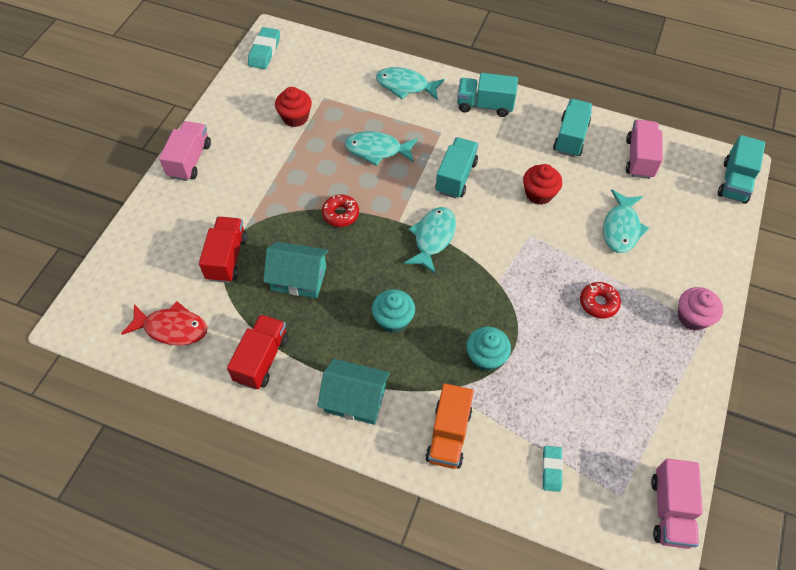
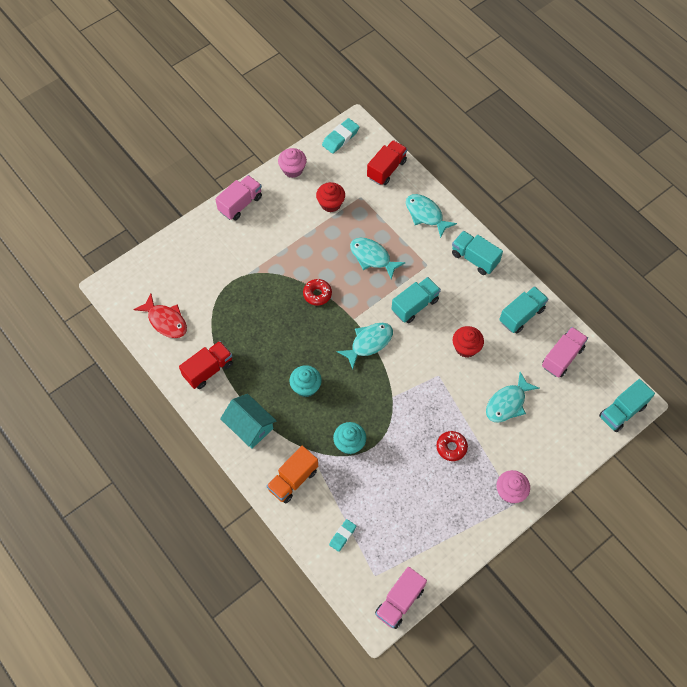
camera: 30 degrees right, 5 degrees up
red truck [199,217,247,283] -> red truck moved to [367,140,407,185]
turquoise house [263,242,328,298] -> none
none -> pink cupcake [278,148,307,178]

